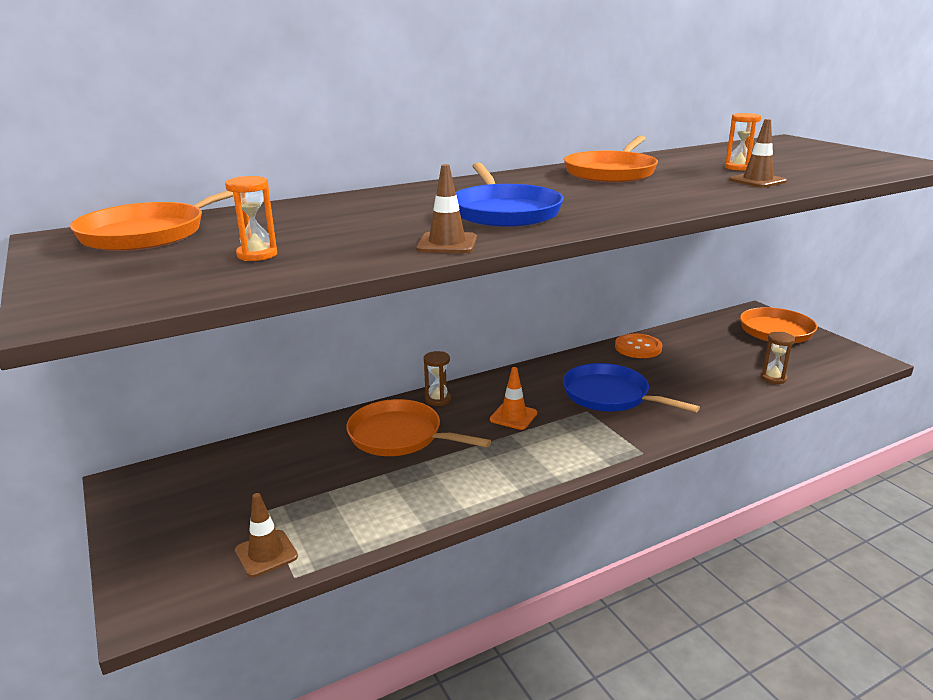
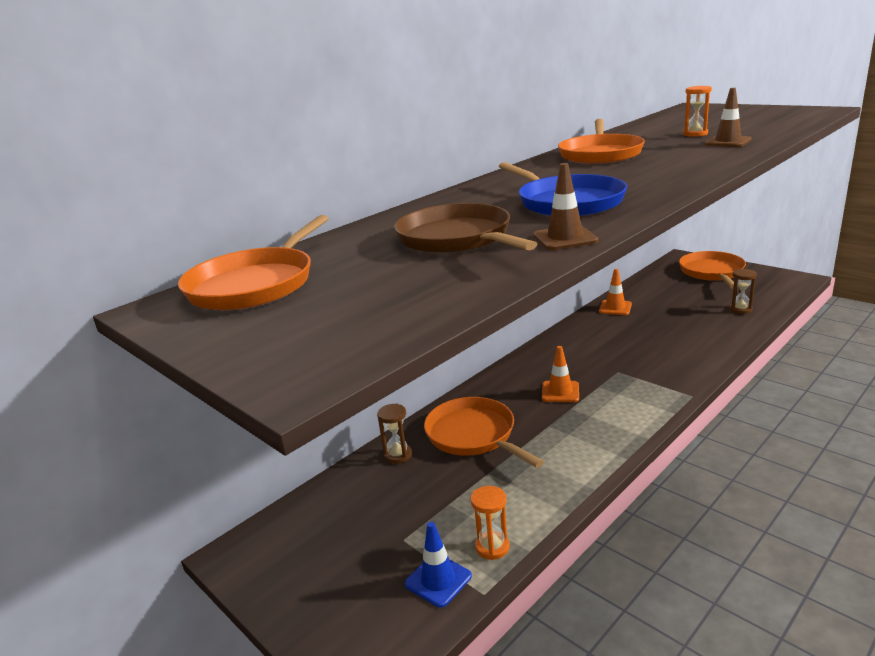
camera: 15 degrees left, 0 degrees up
orange hourglass [225,176,277,261] -> orange hourglass moved to [471,486,510,560]
brown traffic cone [235,493,298,577] -> blue traffic cone [405,522,472,608]
orange pan [346,399,491,456] -> orange pan turned 45 degrees clockwise [424,397,544,468]
brown hourglass [424,351,451,406] -> brown hourglass moved to [377,403,412,464]
blue pan [563,363,700,413] -> none
orange button [615,333,662,358] -> orange traffic cone [599,269,632,315]
none -> brown pan [394,203,537,253]

